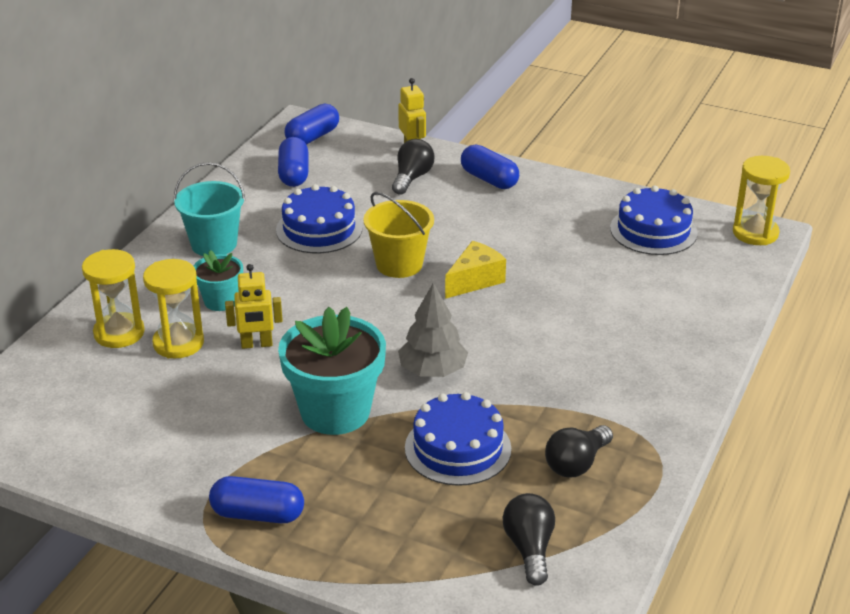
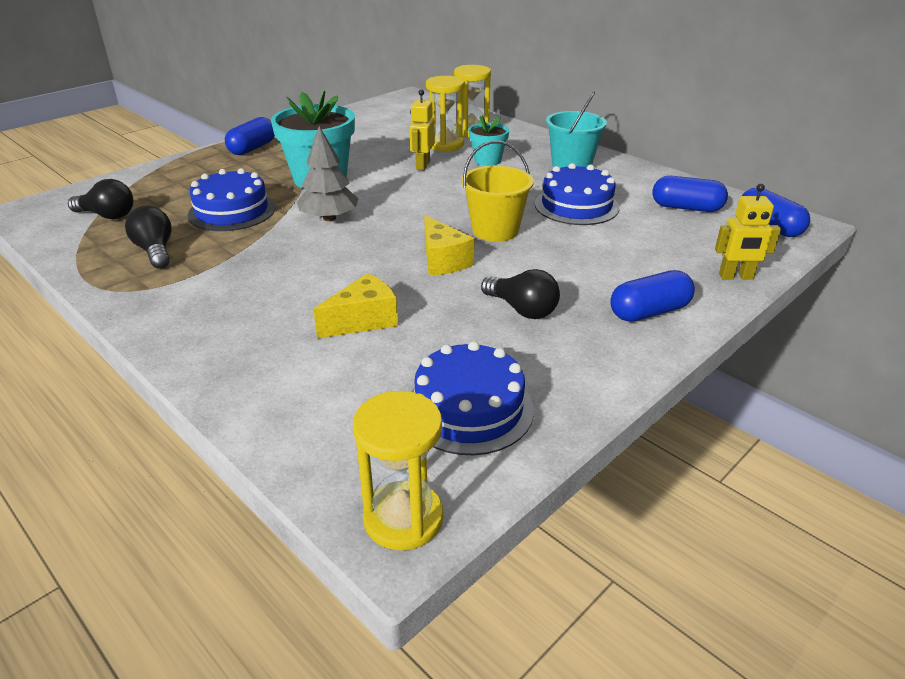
camera: 110 degrees right, 0 degrees up
black light bulb [392,139,435,195] -> black light bulb moved to [481,269,560,319]
none -> yellow cheese [313,273,398,339]

